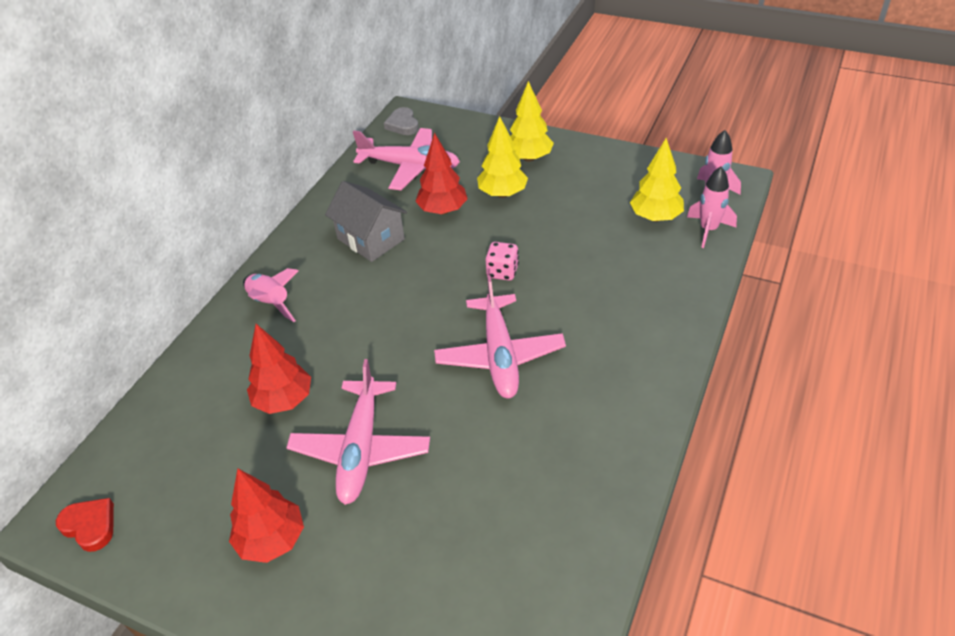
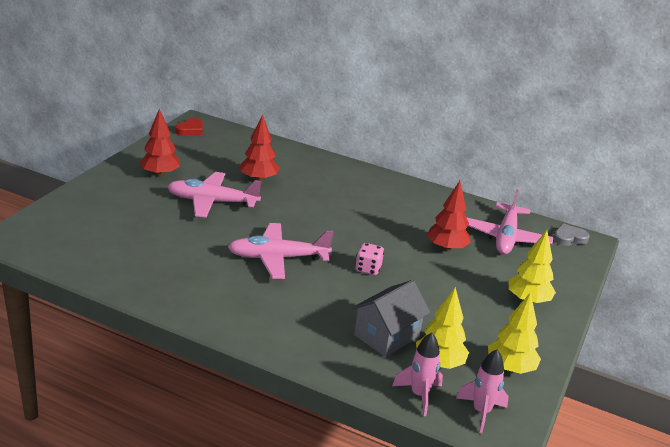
camera: 85 degrees right, 15 degrees down
pink rocket [243,268,298,322] -> none
grey house [325,181,407,262] -> grey house moved to [352,280,430,357]
yellow tree [477,116,528,198] -> yellow tree moved to [488,292,541,374]

